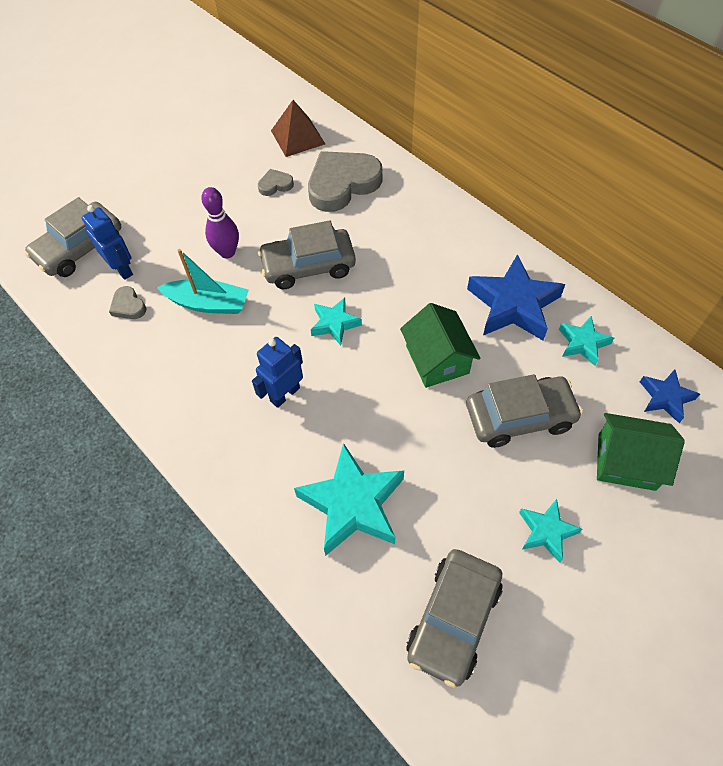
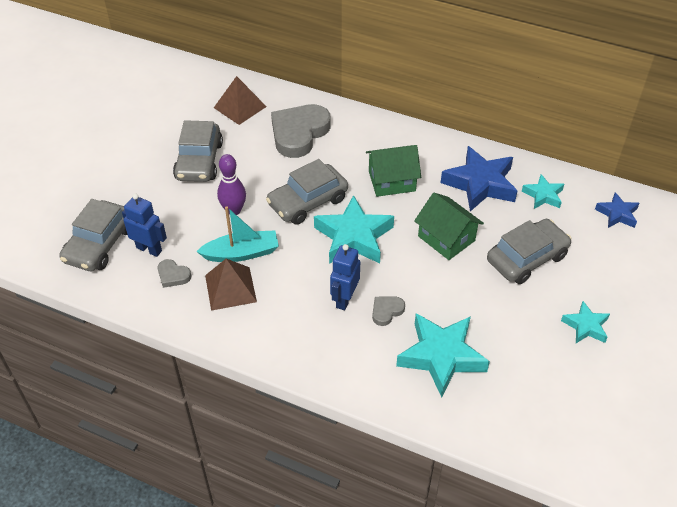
camera: 25 degrees left, 10 degrees down
grey heart [258,169,294,196] -> grey heart moved to [372,297,405,326]
turquoise star [311,298,362,346] -> turquoise star [314,195,394,264], size x1.84
grey car [406,549,502,688] -> grey car moved to [173,120,223,182]
green house [597,413,685,491] -> green house moved to [366,145,421,197]
none -> brown pyramid [205,259,257,311]

